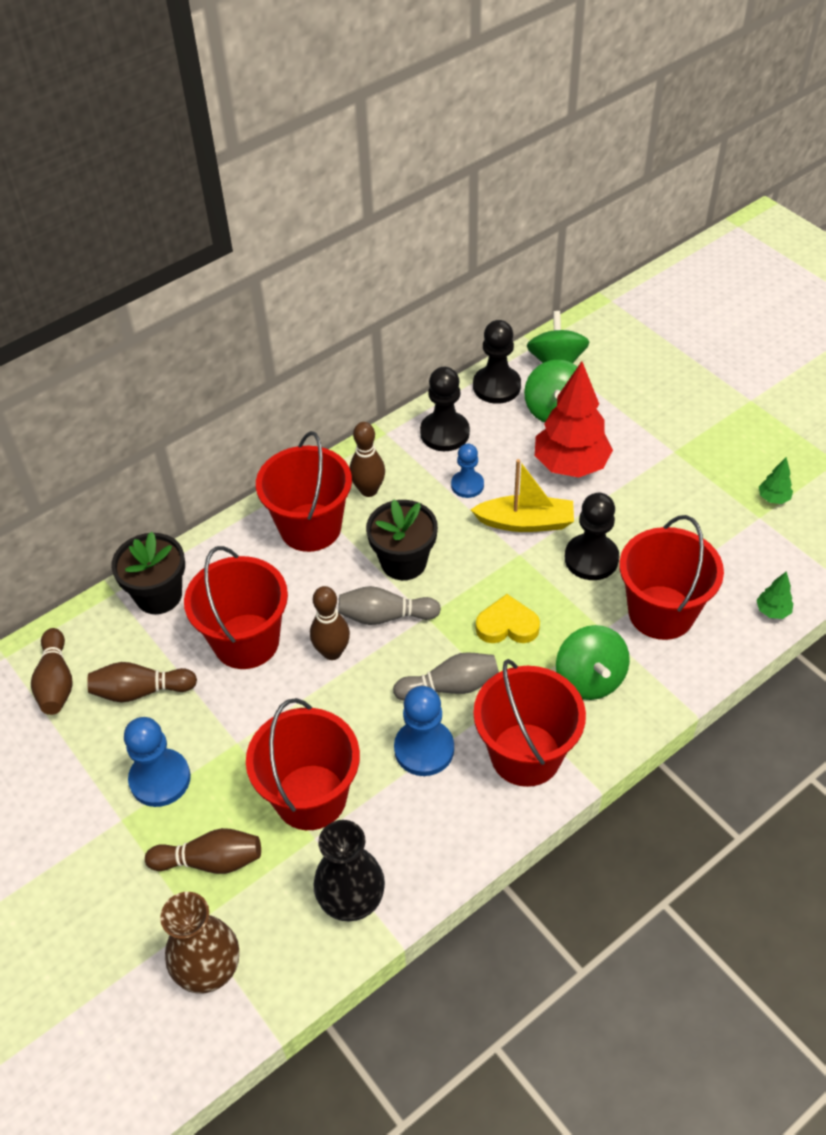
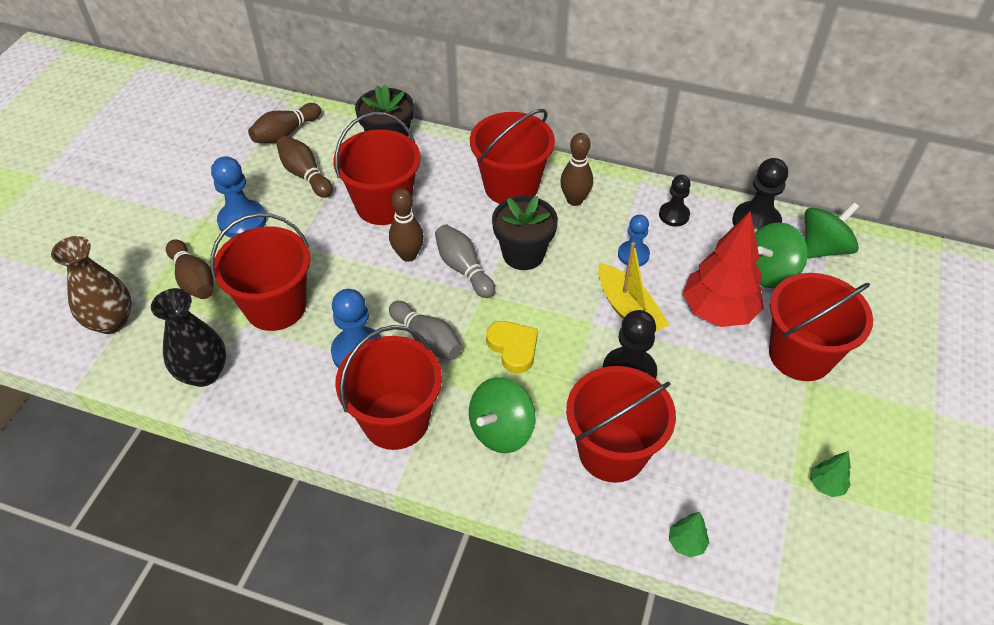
camera: 55 degrees right, 0 degrees up
black pawn [420,367,470,451] -> black pawn [659,175,691,226], size x0.64
none -> red bucket [769,273,873,381]

